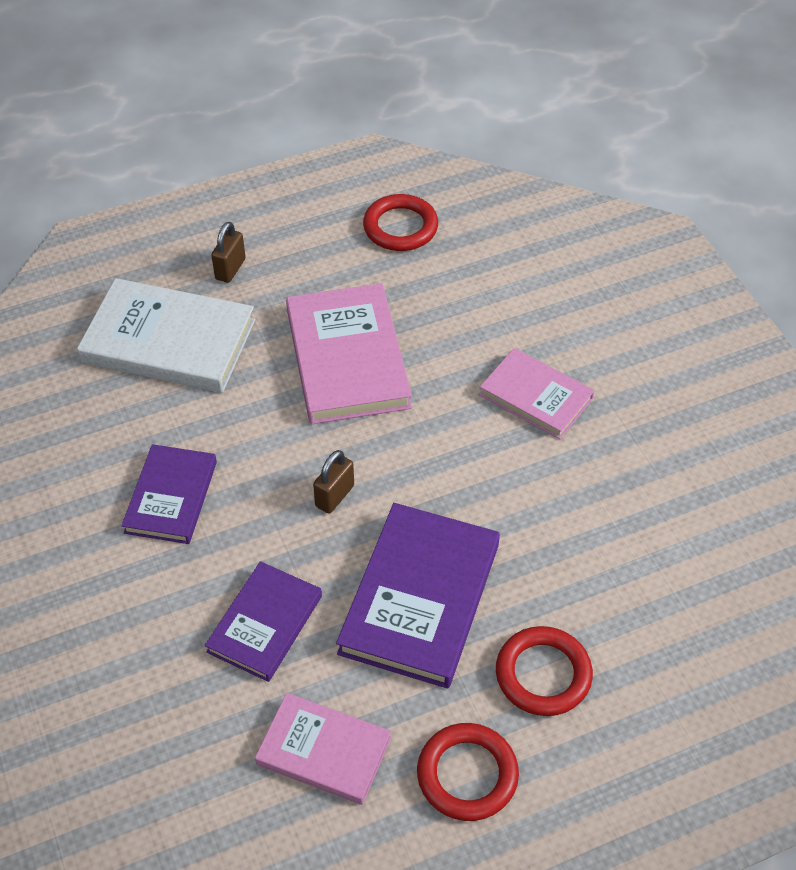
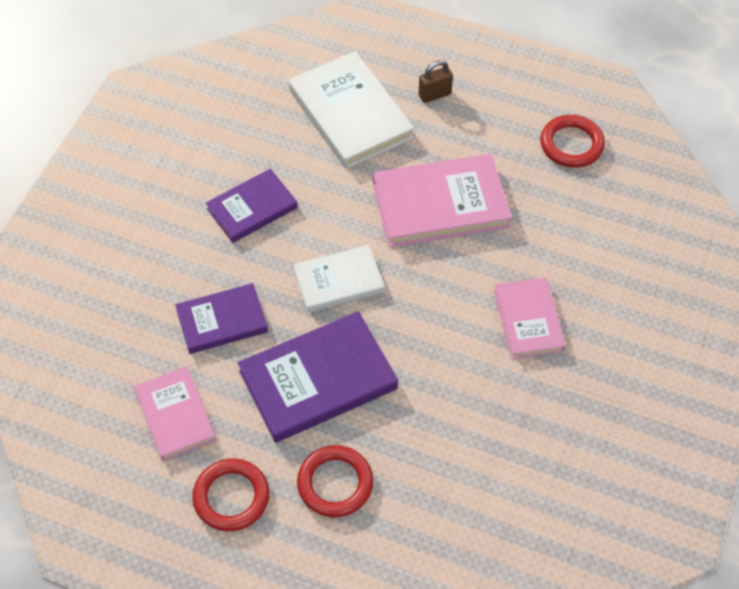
camera: 45 degrees right, 5 degrees up
pink book [286,283,412,424] -> pink book turned 45 degrees clockwise [373,154,512,247]
brown padlock [313,450,354,514] -> white book [294,245,385,312]

